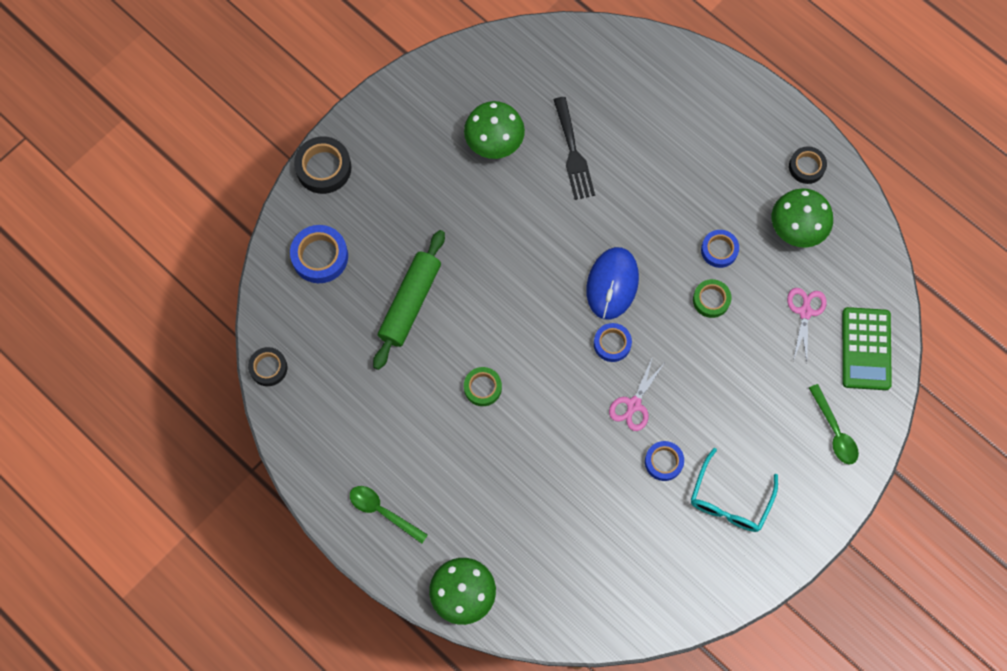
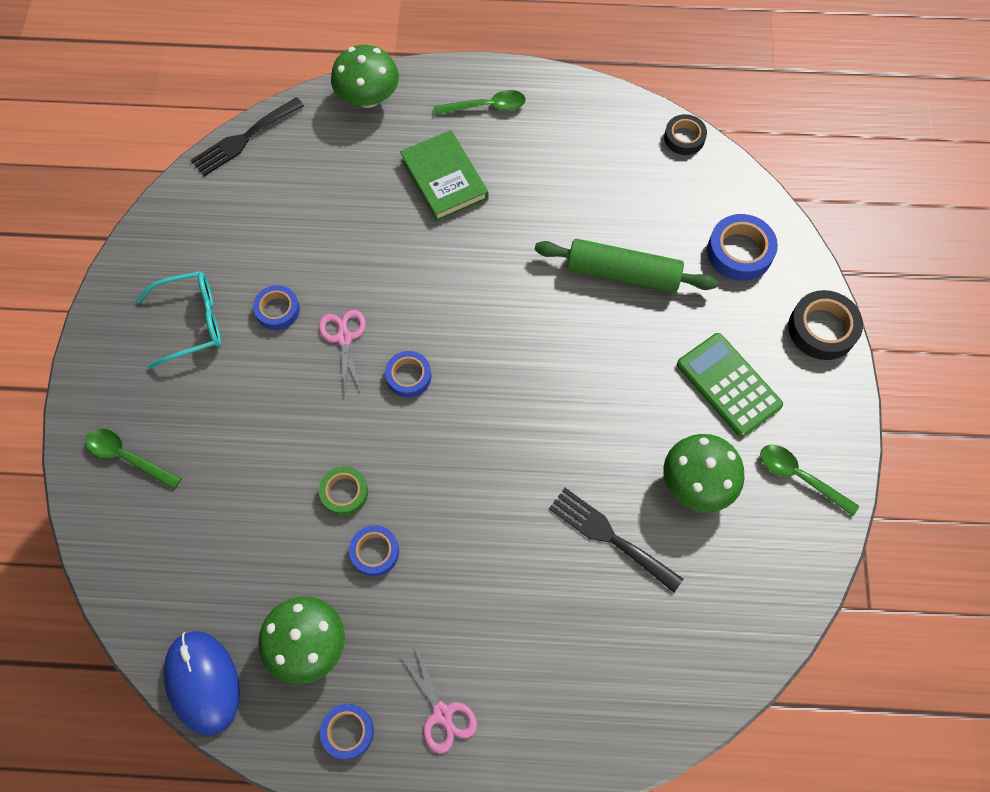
camera: 140 degrees right, 5 degrees down
green rolling pin [373,230,445,370] -> green rolling pin turned 60 degrees counterclockwise [535,239,717,292]
green tape [464,367,502,406] -> none
blue mouse [586,247,639,320] -> blue mouse moved to [164,631,240,736]
turquoise glasses [691,448,778,532] -> turquoise glasses turned 90 degrees clockwise [136,271,221,369]
pink scissors [787,288,827,362] -> pink scissors moved to [400,645,477,754]
black tape [789,146,827,184] -> blue tape [320,704,374,759]
green calculator [842,307,892,390] -> green calculator moved to [677,333,783,437]
none -> black fork [191,97,304,176]
none -> green book [400,130,488,221]
none -> green spoon [760,445,859,516]

